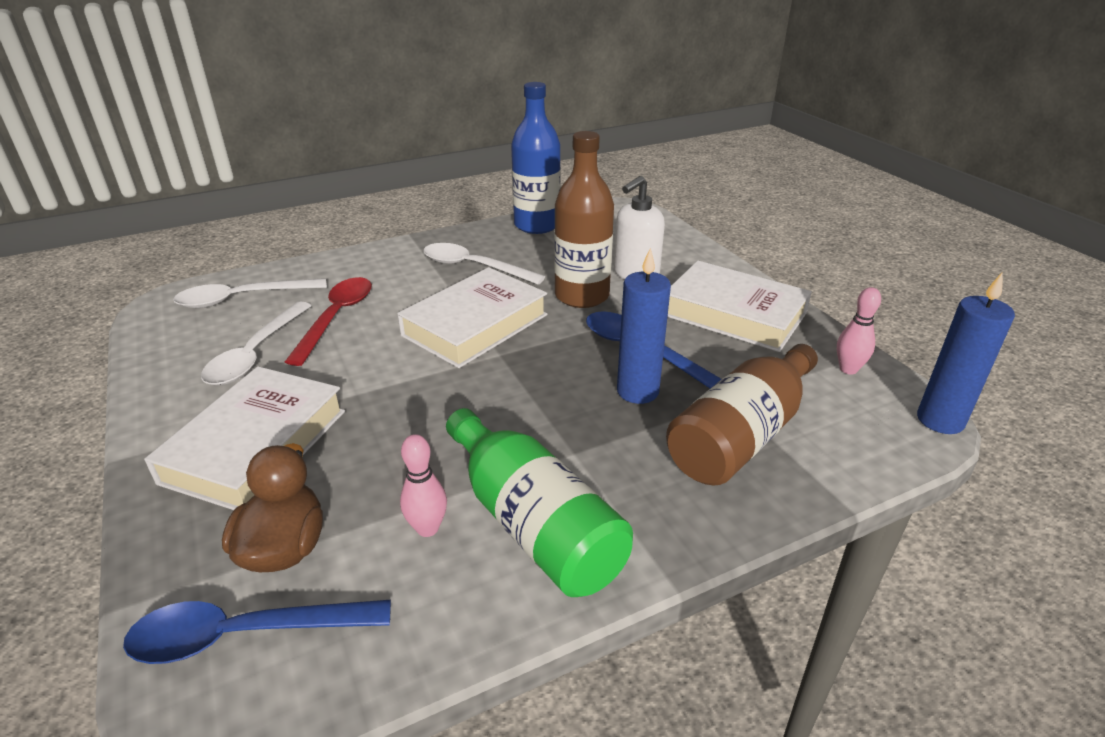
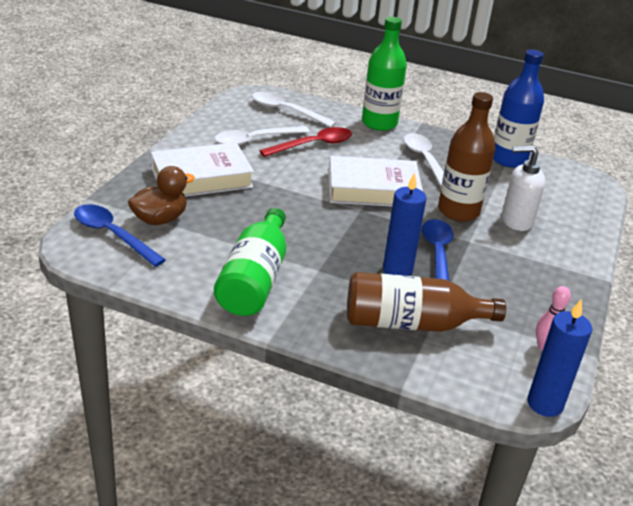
camera: 45 degrees right, 0 degrees up
pink bowling pin [400,434,447,537] -> none
white book [668,261,812,352] -> none
none -> green bottle [362,17,407,131]

